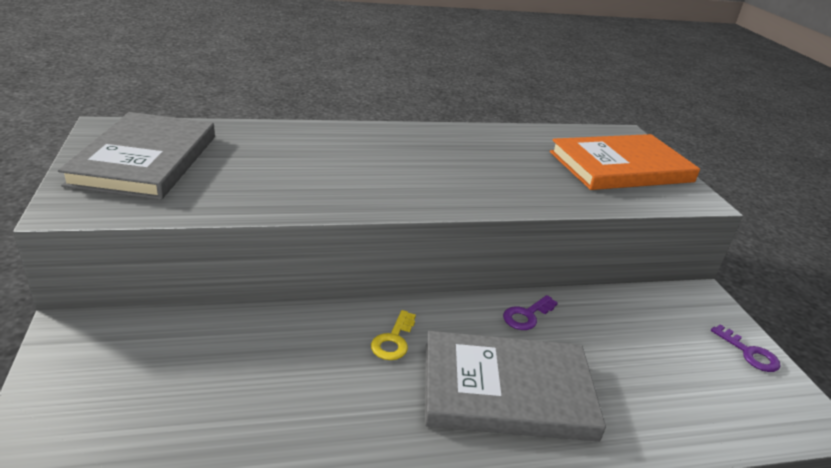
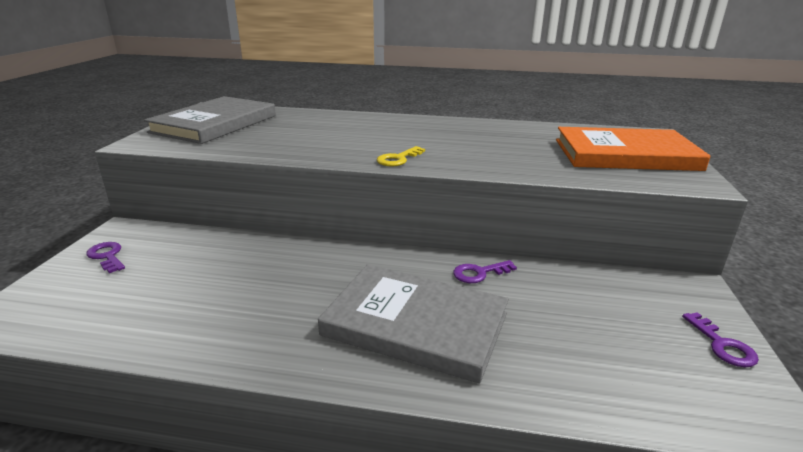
camera: 25 degrees right, 5 degrees down
yellow key [371,310,416,360] -> yellow key moved to [377,146,425,166]
none -> purple key [86,242,125,273]

